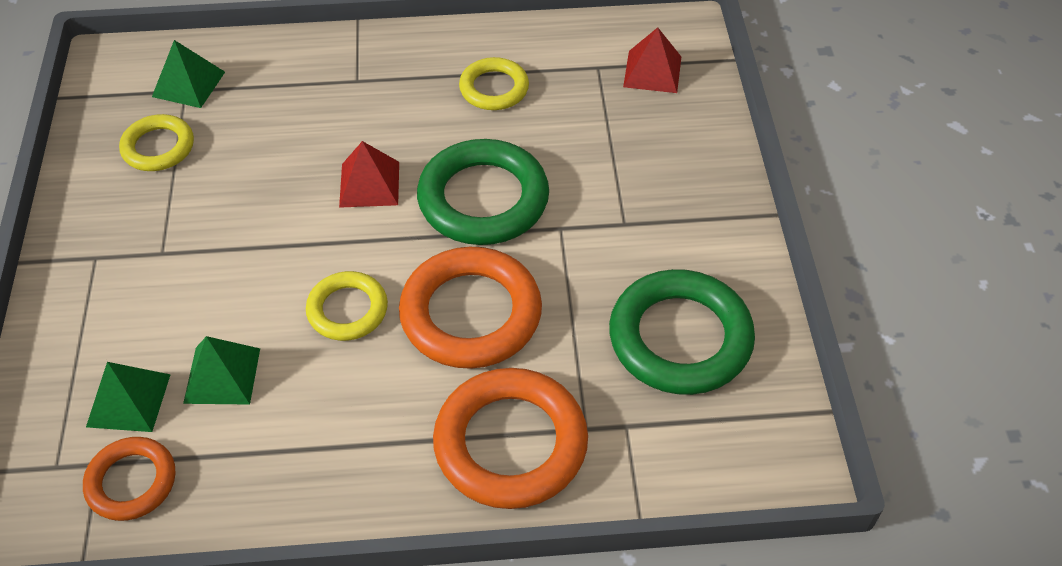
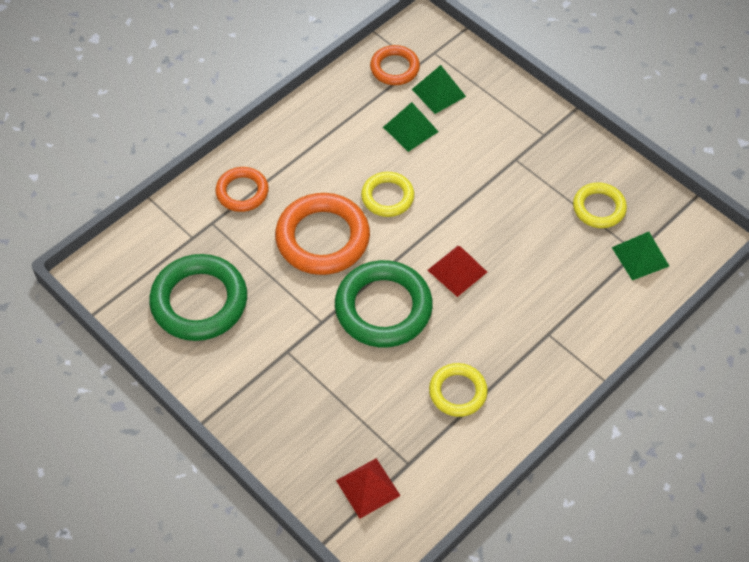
camera: 140 degrees right, 5 degrees up
orange ring [433,368,588,509] -> orange ring [215,167,269,212], size x0.57

